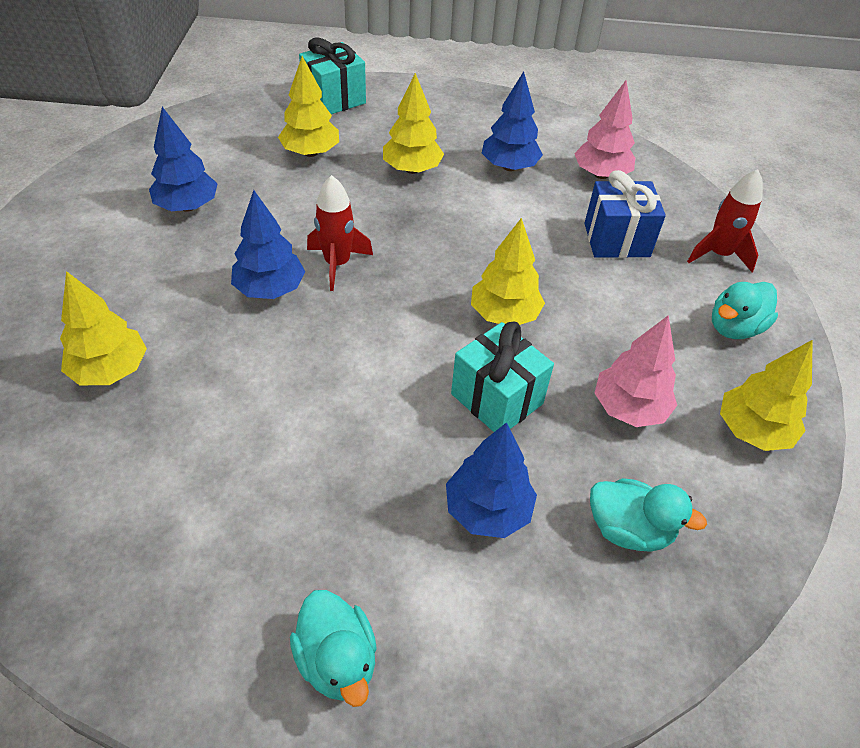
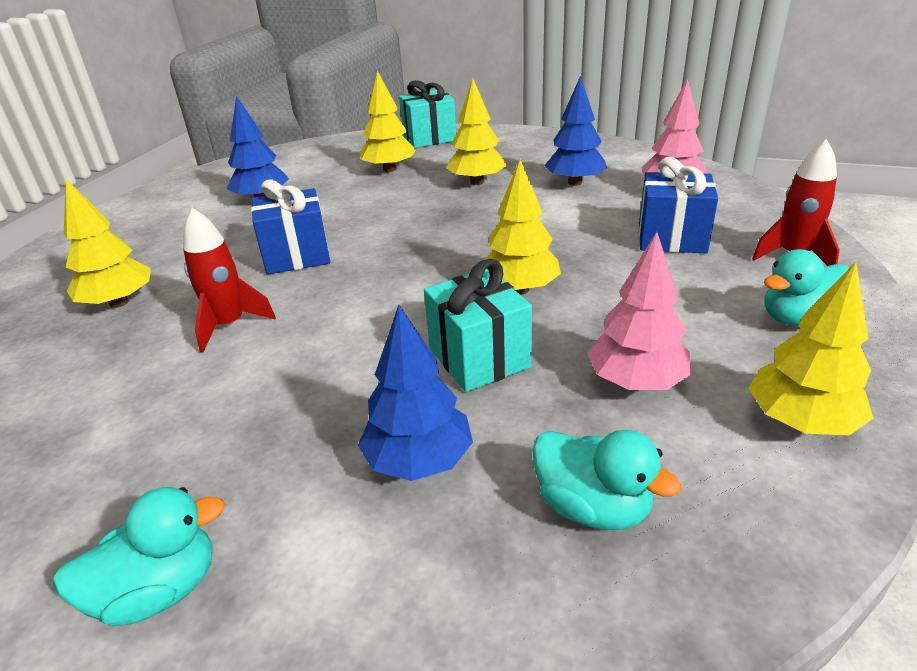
camera: 20 degrees right, 15 degrees down
blue tree [231,190,305,299] -> blue gift [251,179,330,275]
turquoise duck [290,590,377,707] -> turquoise duck turned 105 degrees counterclockwise [53,487,225,627]
red rocket [307,175,373,291] -> red rocket moved to [183,208,276,353]

